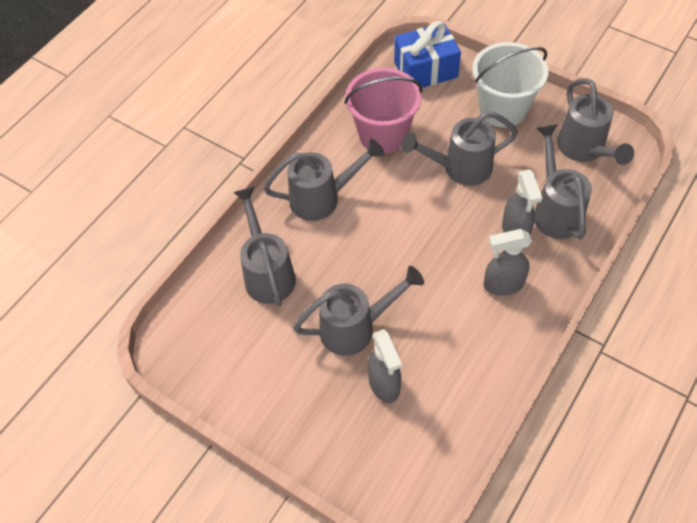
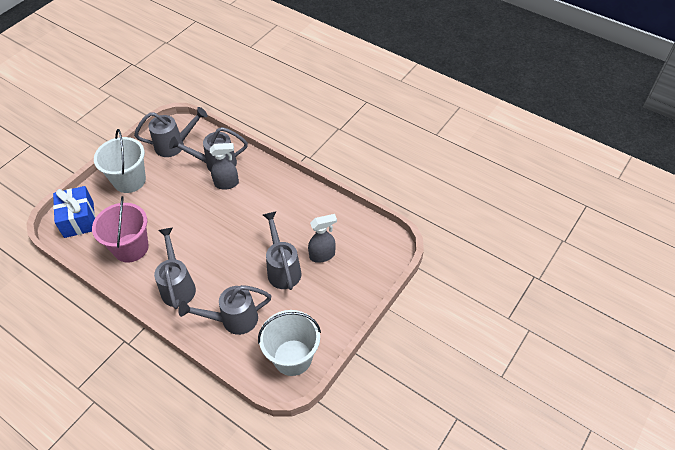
camera: 90 degrees left, 5 degrees down
grey watering can [401,111,518,186] -> none
grey spray bottle [484,229,532,296] -> none
none -> white bucket [258,310,321,376]

